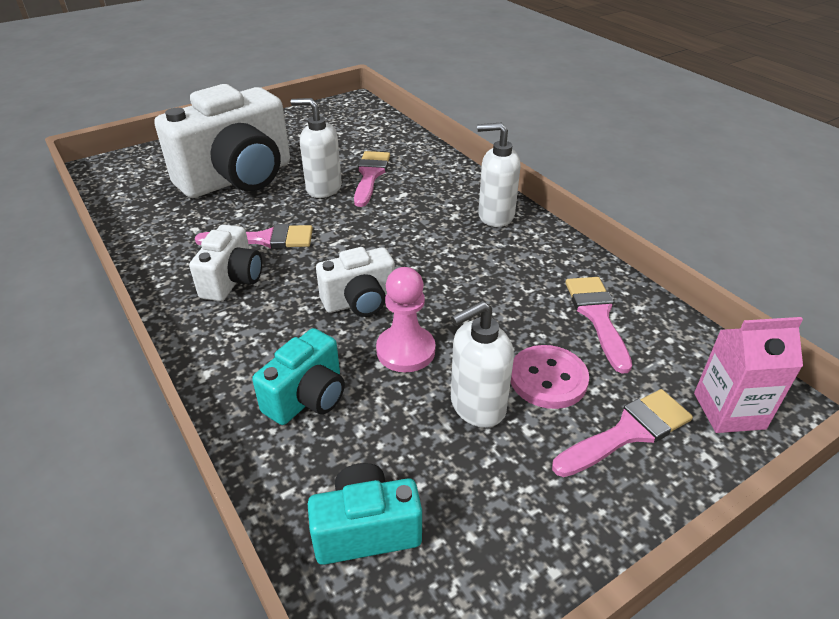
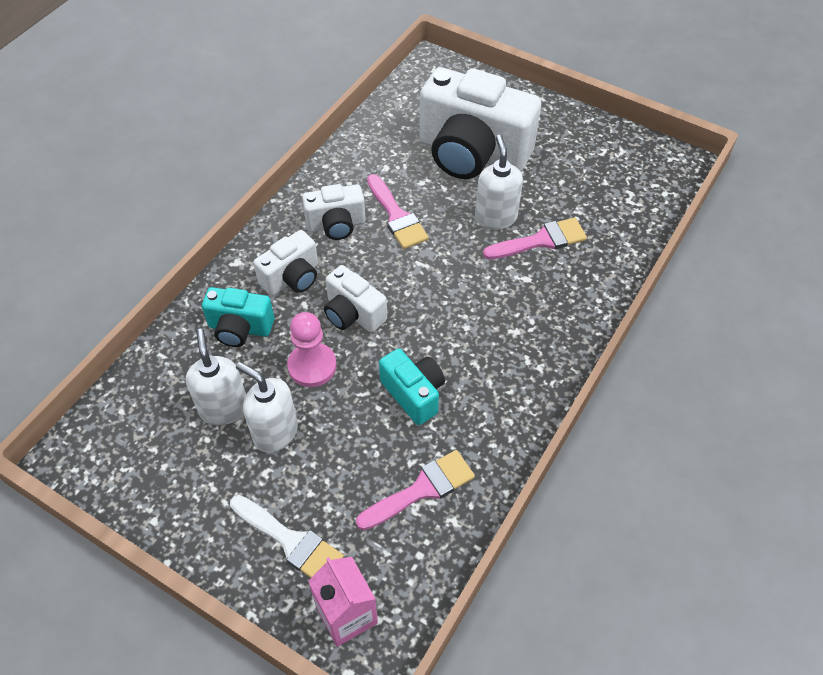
camera: 65 degrees right, 15 degrees up
turquoise camera [308,463,422,565] -> turquoise camera moved to [379,349,445,425]
white soap dispenser [477,123,521,227] -> white soap dispenser moved to [186,329,246,425]
pink button [511,345,589,409] -> none
pink brush [552,389,693,477] -> white brush [230,495,344,578]
none -> white camera [253,230,318,296]

